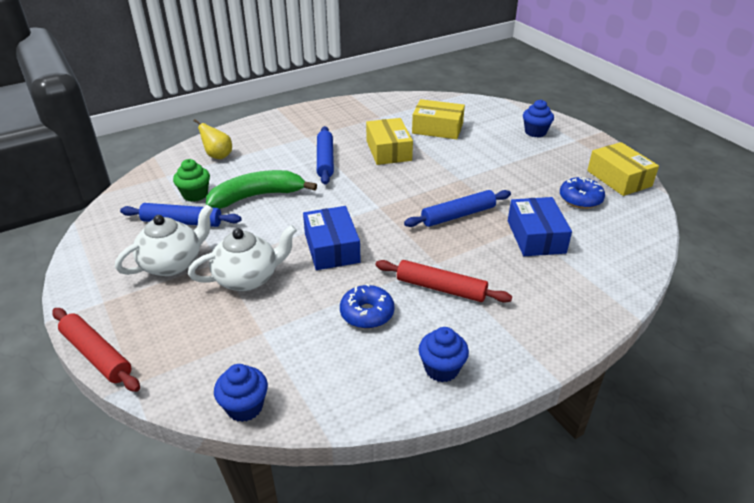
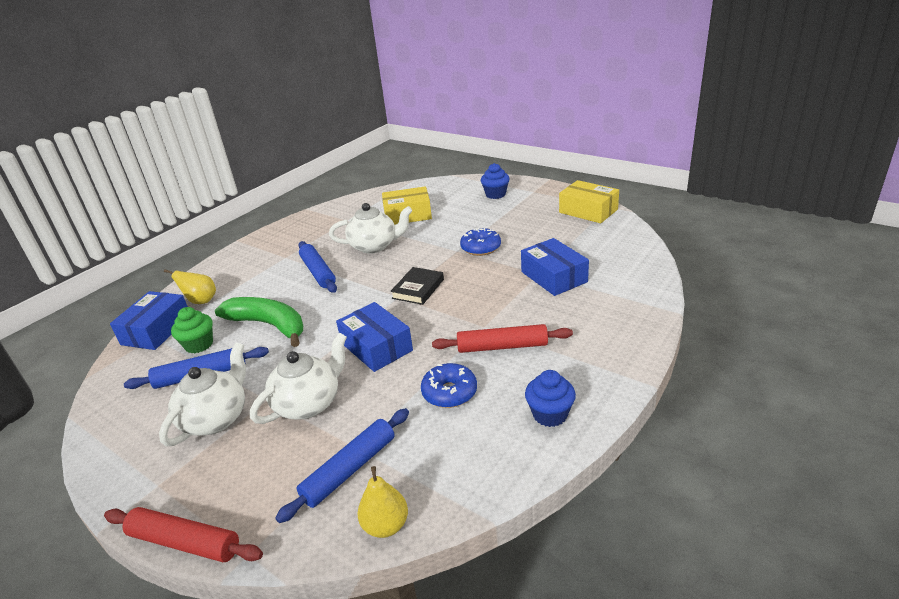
camera: 20 degrees left, 5 degrees down
green banana [206,170,317,209] -> green banana turned 75 degrees clockwise [215,297,303,347]
blue cupcake [214,364,268,422] -> yellow pear [357,466,408,538]
yellow box [366,118,413,165] -> white teapot [329,203,412,254]
blue rolling pin [404,190,511,227] -> blue rolling pin moved to [275,408,409,523]
blue donut [560,177,605,209] -> blue donut moved to [460,228,501,256]
none -> blue box [110,291,188,350]
none -> black book [390,267,444,305]

